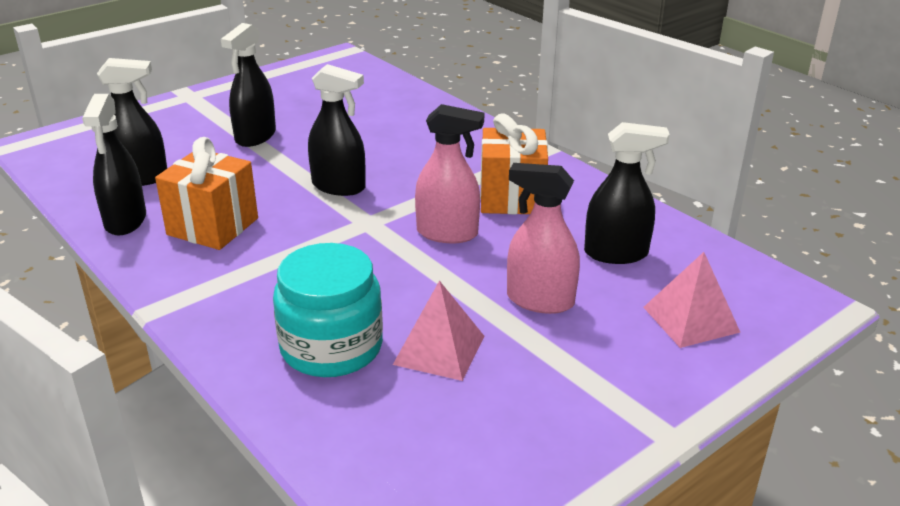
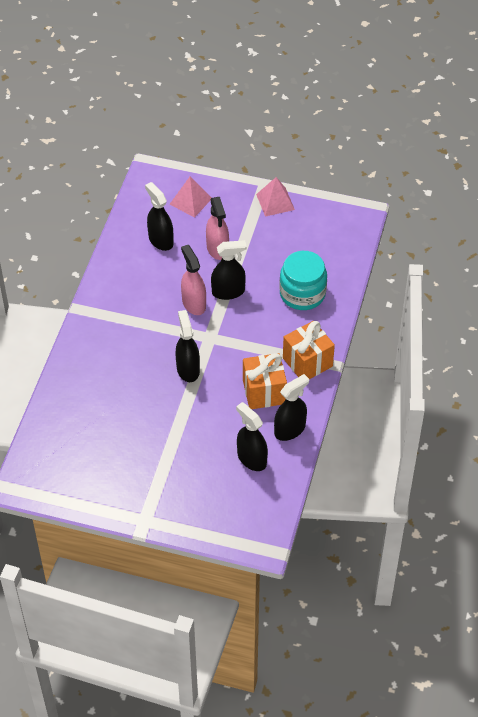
camera: 125 degrees left, 20 degrees up
black spray bottle [221,23,276,147] -> black spray bottle moved to [211,240,247,300]
pink pyramid [393,280,484,381] -> pink pyramid moved to [256,177,295,217]
orange gift [480,113,548,214] -> orange gift moved to [283,321,335,379]

